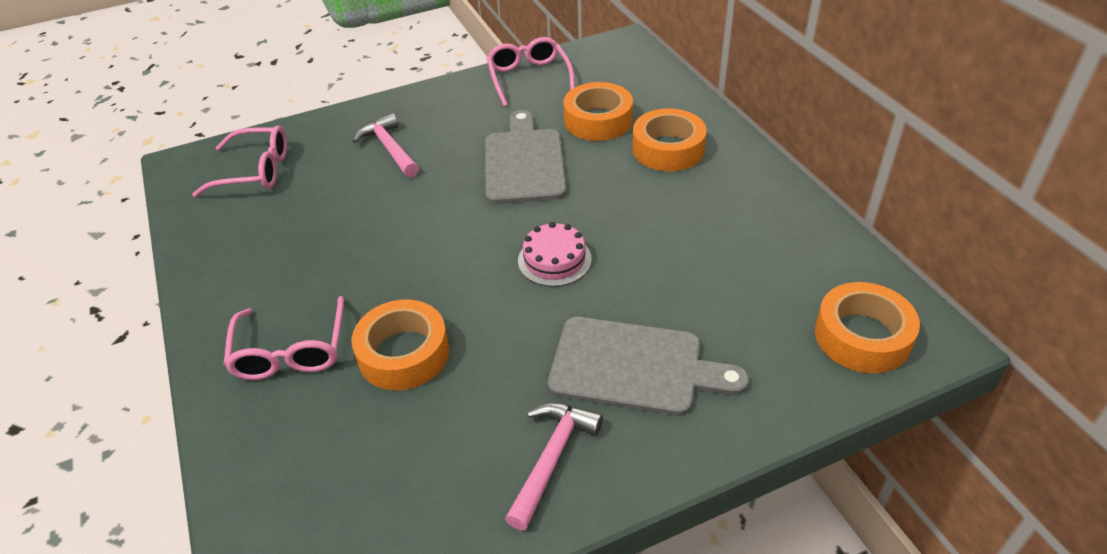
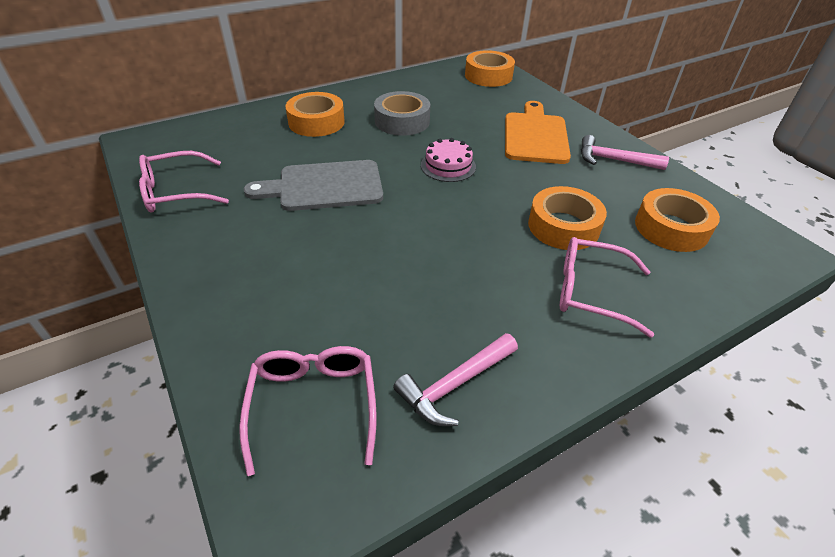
camera: 100 degrees left, 0 degrees up
pink glasses [223,296,344,380] -> pink glasses turned 150 degrees counterclockwise [560,237,654,338]
pink hammer [353,113,419,178] -> pink hammer moved to [393,333,518,426]
grey cutting board [548,317,749,416] -> orange cutting board [505,101,571,164]
orange tape [563,82,633,141] -> orange tape moved to [635,188,720,252]
none -> grey tape [374,91,430,136]

